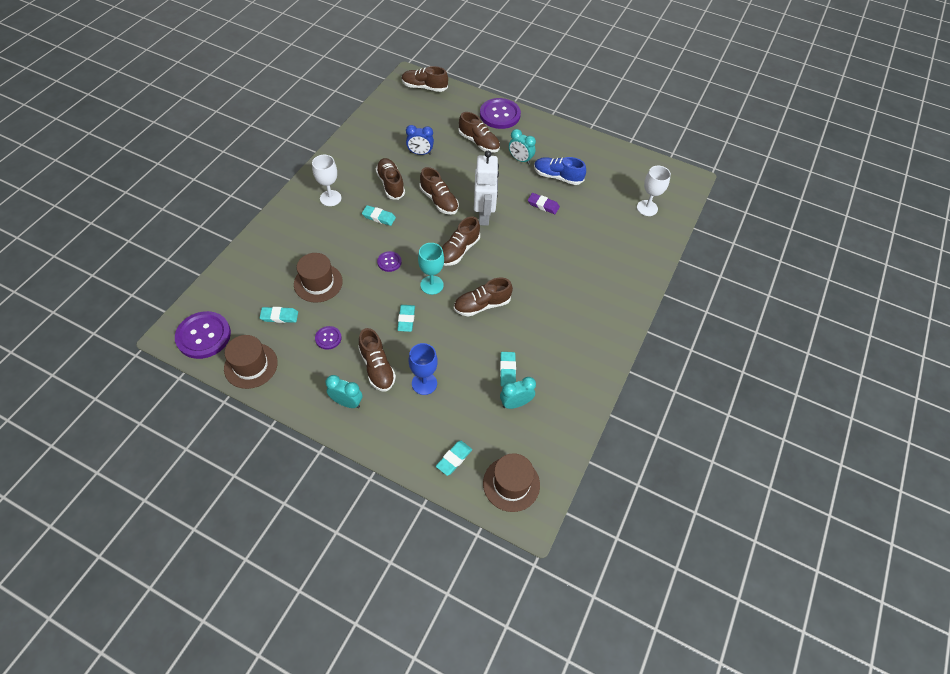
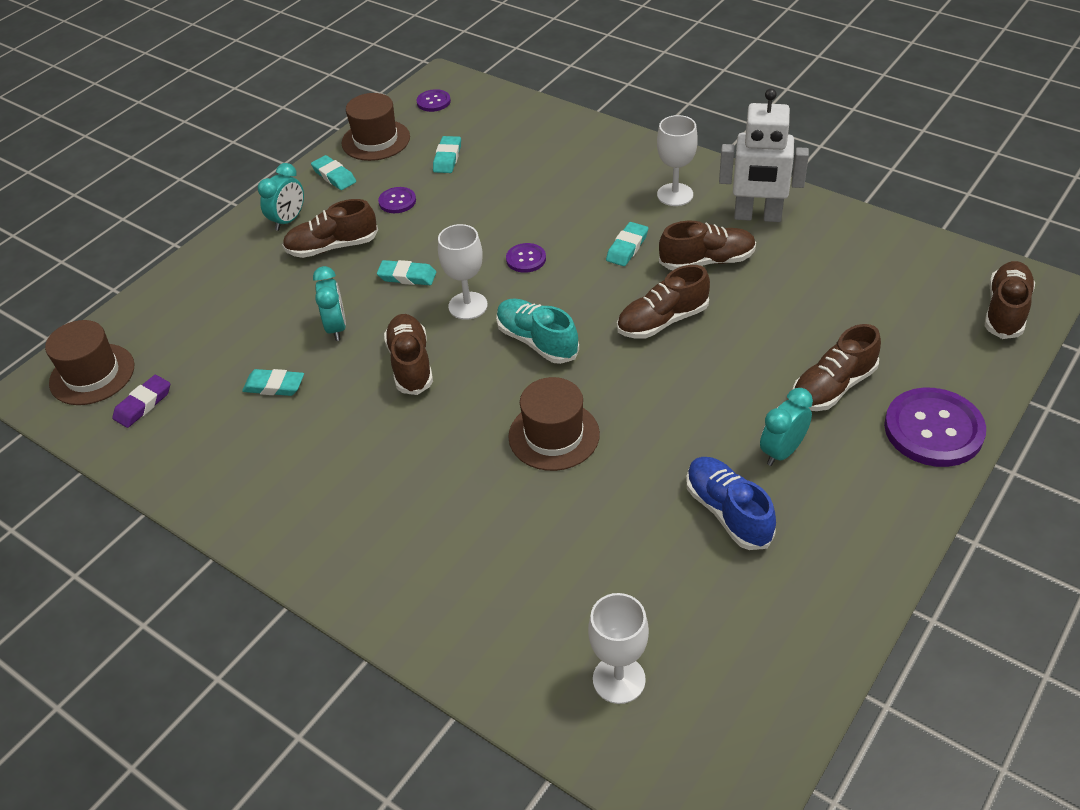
camera: 105 degrees right, 10 degrees down
purple button [175,311,231,359] -> purple button [417,89,451,112], size x0.50
brown hat [294,253,343,303] -> brown hat moved to [508,377,600,471]
blue clock [406,125,434,155] -> none
blue goblet [409,343,438,395] -> none
turquoise goblet [418,243,444,295] -> white goblet [438,224,488,320]
turquoise eraser [436,441,472,476] -> turquoise eraser moved to [311,155,356,190]
brown shoe [441,217,480,266] -> turquoise shoe [496,299,579,364]
white robot [474,151,499,226] -> white robot moved to [719,89,809,222]
turquoise clock [500,377,536,409] -> turquoise clock moved to [313,266,346,341]
purple eraser [528,193,560,214] -> purple eraser moved to [112,375,170,428]
blue shoe [534,157,586,185] -> blue shoe turned 60 degrees counterclockwise [686,457,776,550]

